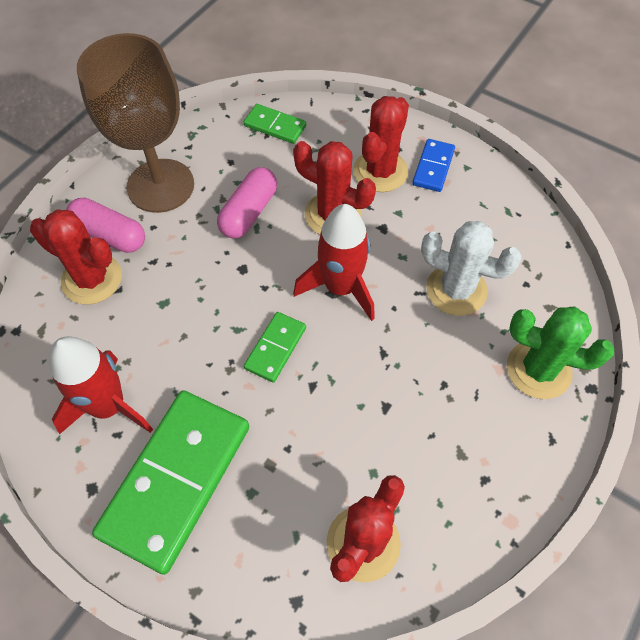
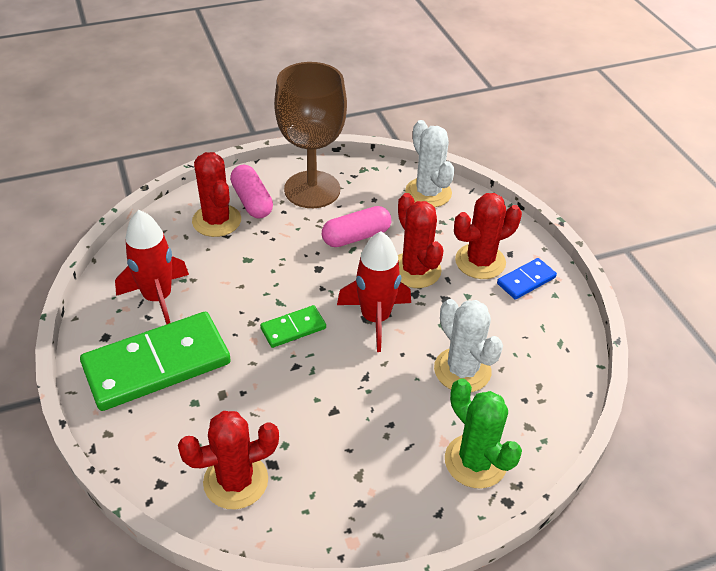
camera: 35 degrees right, 15 degrees down
green domino [244,104,306,144] -> white cactus [405,120,455,207]

